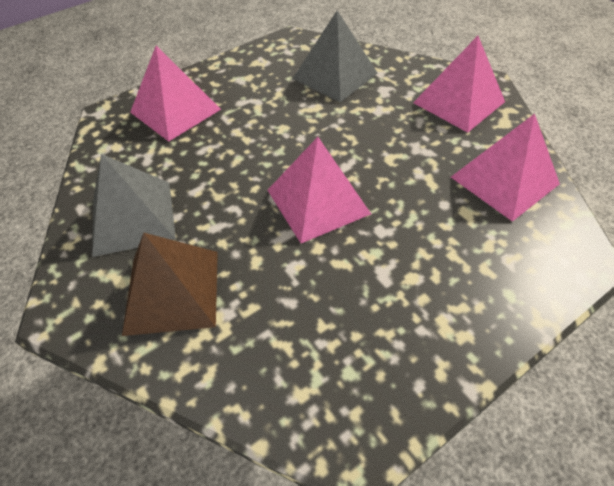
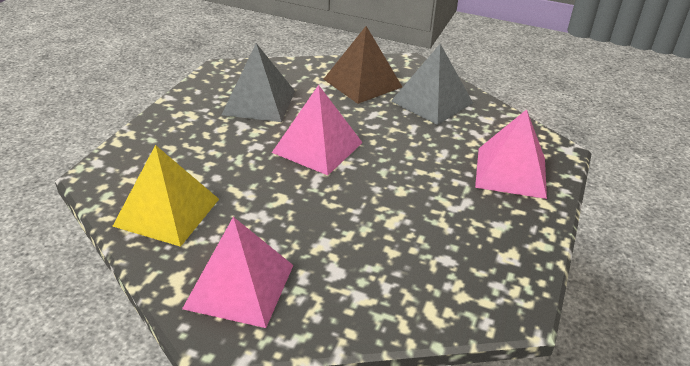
camera: 145 degrees right, 15 degrees down
grey pyramid [292,11,377,102] -> grey pyramid moved to [221,43,295,122]
pink pyramid [451,114,560,222] -> yellow pyramid [112,145,219,247]

